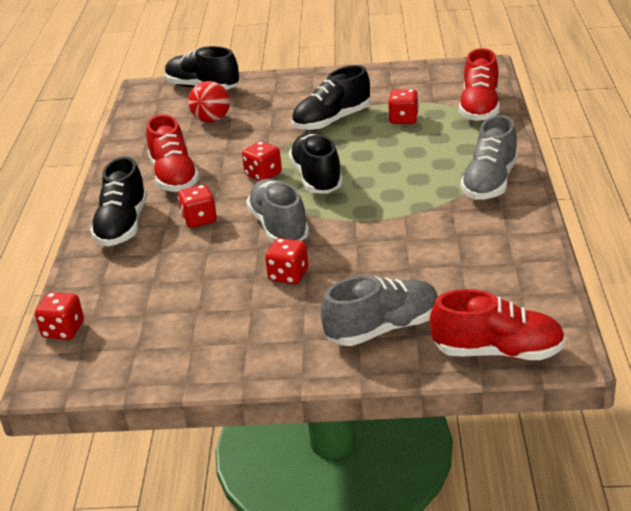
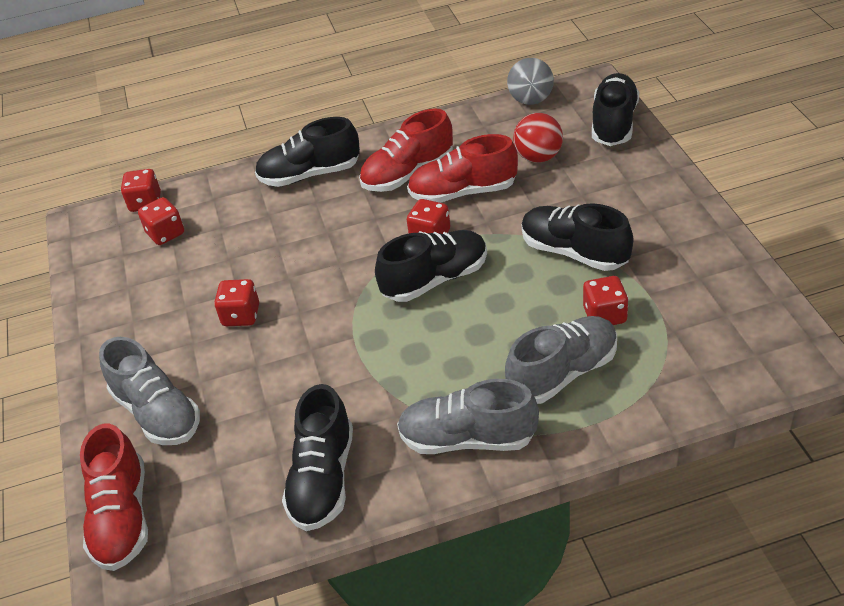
camera: 75 degrees right, 10 degrees up
red dice [178,185,217,228] -> red dice moved to [138,197,184,245]
grey shoe [246,179,309,243] -> grey shoe moved to [505,316,617,404]
red shoe [459,48,500,121] -> red shoe moved to [407,134,518,203]
none -> black shoe [282,384,353,531]
none -> grey ball [507,58,554,105]

